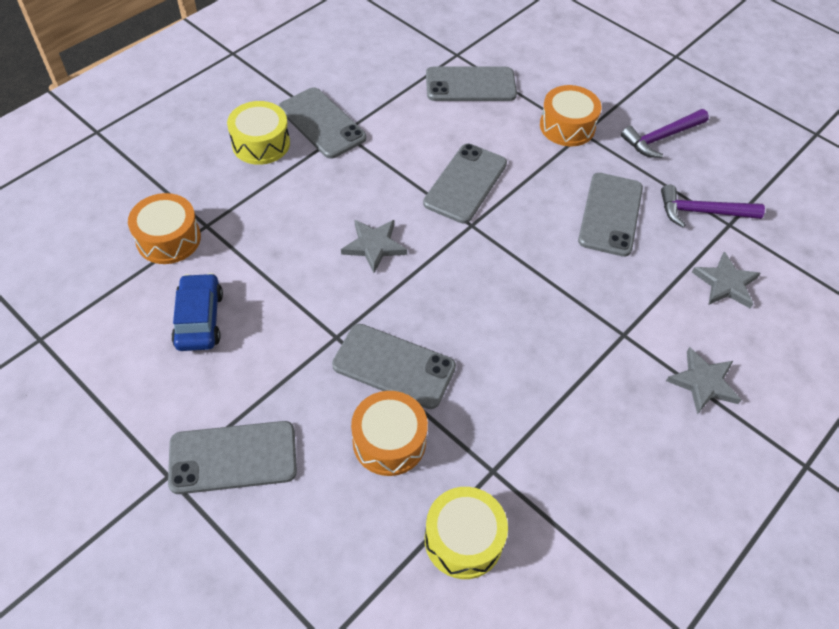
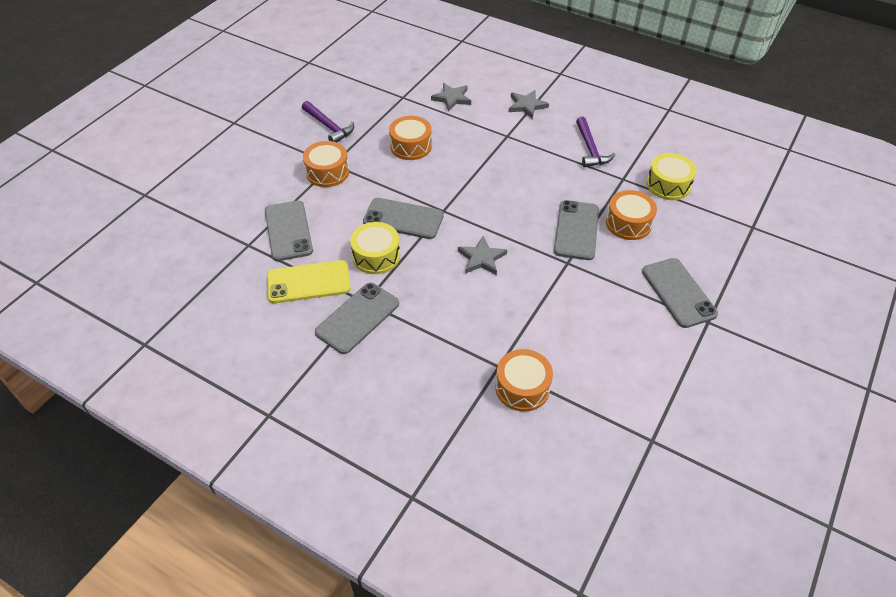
camera: 100 degrees left, 5 degrees down
blue car [171,273,223,351] -> none
yellow drum [227,101,290,165] -> yellow drum moved to [350,222,400,274]
grey phone [578,173,643,257] -> orange drum [389,116,432,160]
purple hammer [661,185,765,227] -> purple hammer moved to [576,117,615,167]
none -> yellow phone [267,260,351,303]

